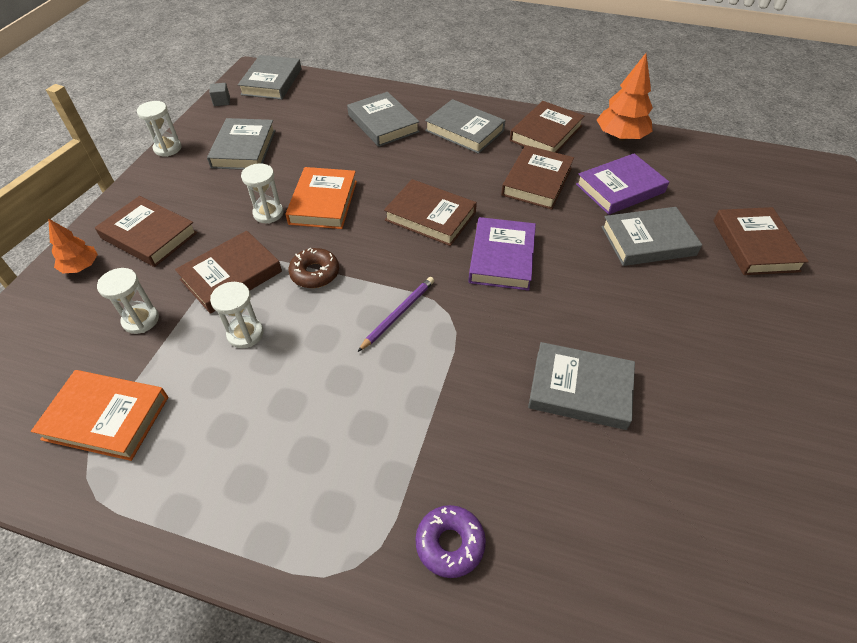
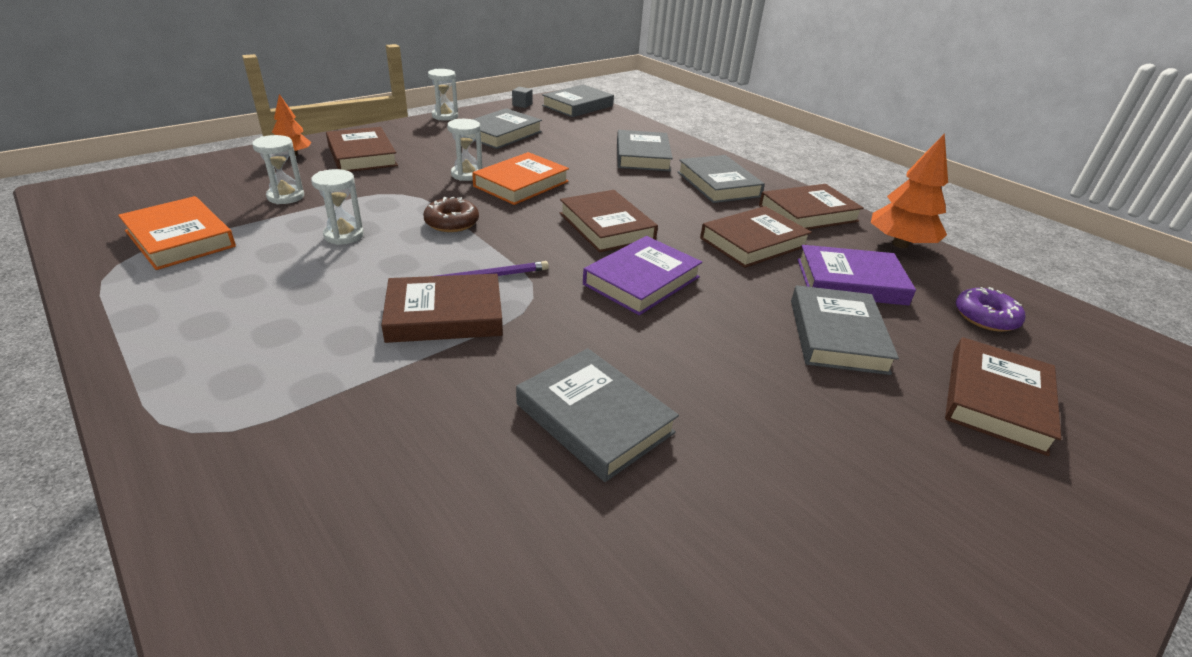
camera: 30 degrees right, 15 degrees down
brown book [175,231,282,314] -> brown book moved to [381,274,503,343]
purple donut [415,505,486,578] -> purple donut moved to [956,287,1025,332]
grey book [601,207,702,266] -> grey book turned 75 degrees clockwise [791,285,899,375]

